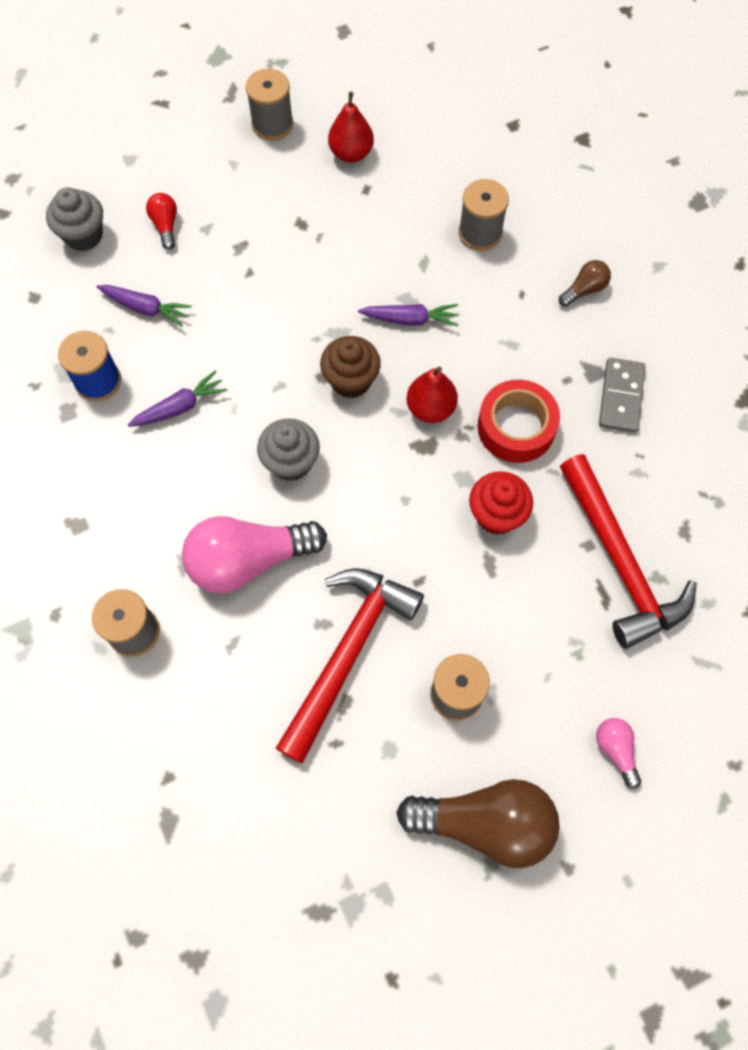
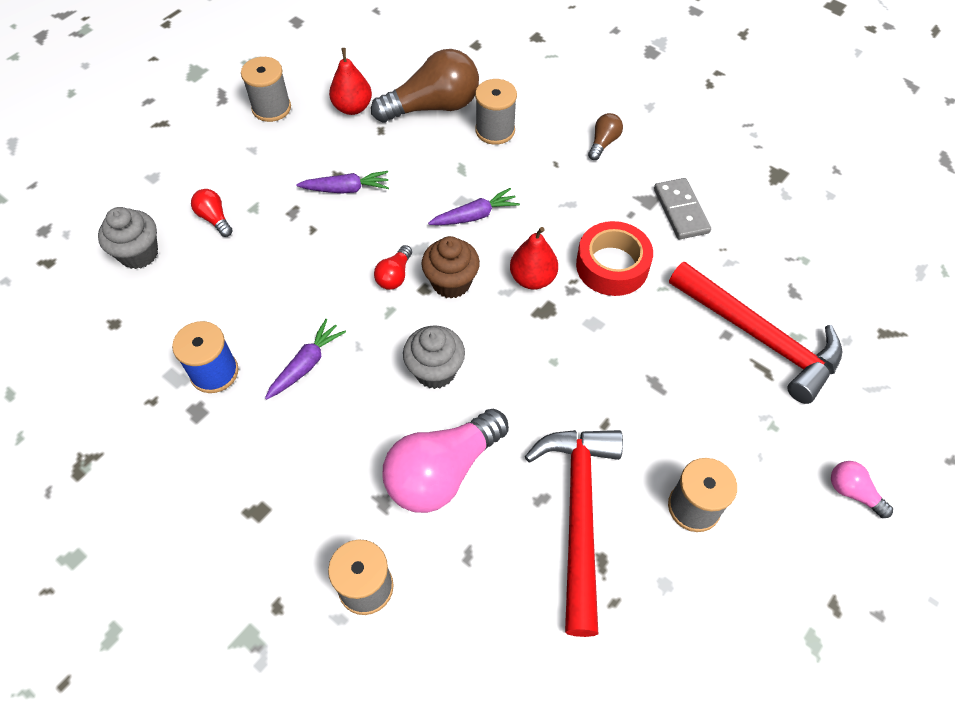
camera: 25 degrees left, 10 degrees down
purple carrot [97,285,192,327] -> purple carrot moved to [296,171,389,194]
brown light bulb [396,779,560,868] -> brown light bulb moved to [371,49,479,122]
red cupcake [469,471,533,535] -> none
none -> red light bulb [374,245,412,290]

